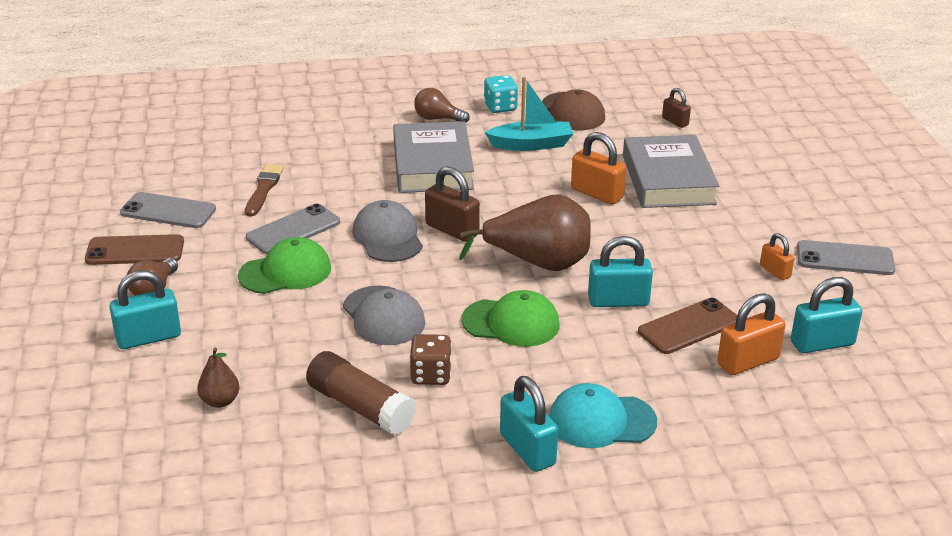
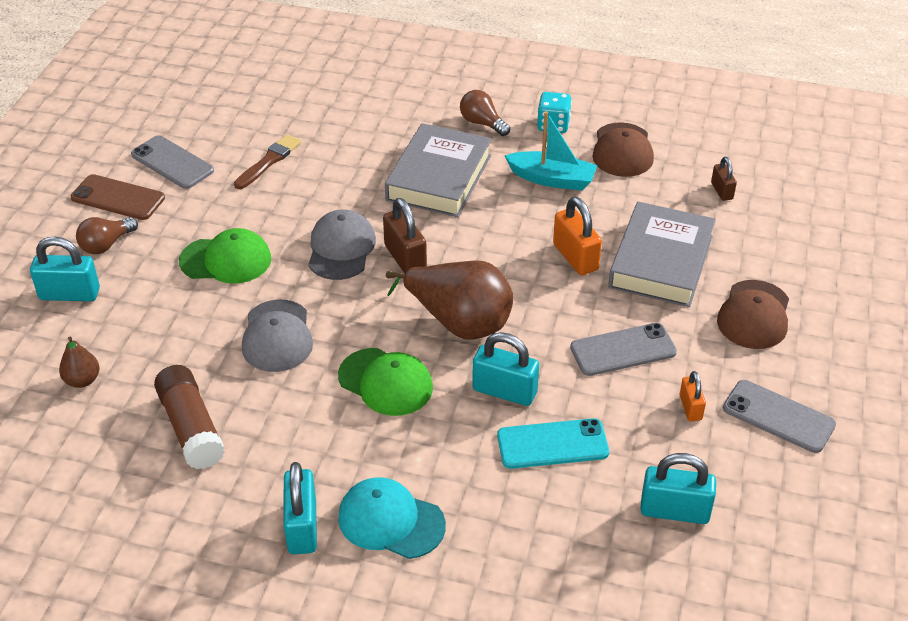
camera: 25 degrees right, 10 degrees up
grey phone [246,204,340,254] -> grey phone moved to [570,323,677,376]
brown dice [409,334,452,385] -> none
brown phone [638,298,737,354] -> turquoise phone [497,418,609,469]
orange padlock [717,293,785,375] -> none
none -> brown cap [717,280,789,349]

